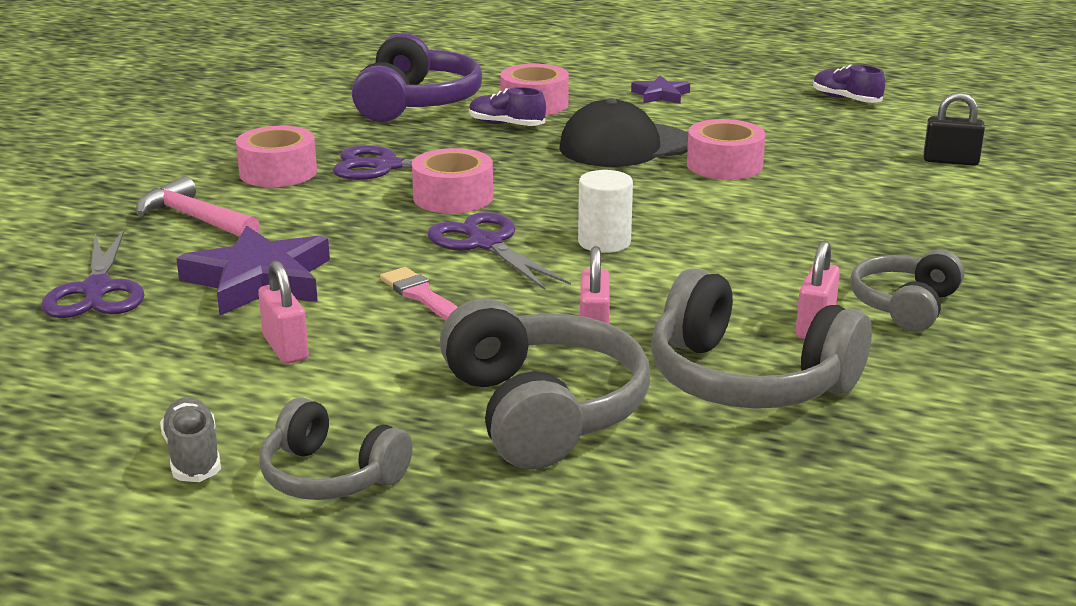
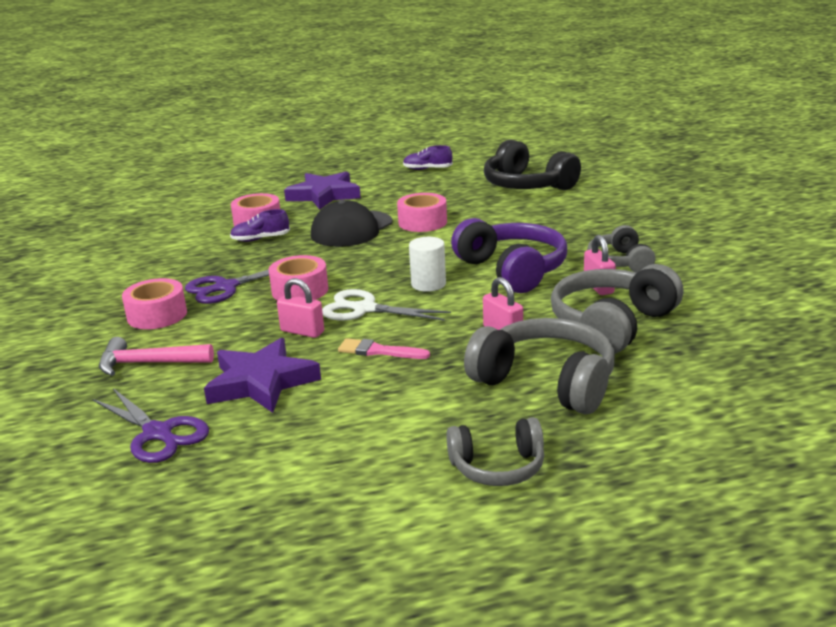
camera: 35 degrees left, 0 degrees up
grey shoe [160,397,221,482] -> none
pink padlock [258,260,309,364] -> pink padlock moved to [277,278,324,338]
purple headphones [352,33,482,122] -> purple headphones moved to [451,218,567,293]
purple scissors [427,212,571,290] -> white scissors [322,289,451,321]
purple star [631,75,690,104] -> purple star [284,171,361,210], size x1.89
grey headphones [651,268,872,409] -> grey headphones turned 135 degrees clockwise [551,264,684,354]
black padlock [923,92,985,166] -> black headphones [484,140,581,190]

